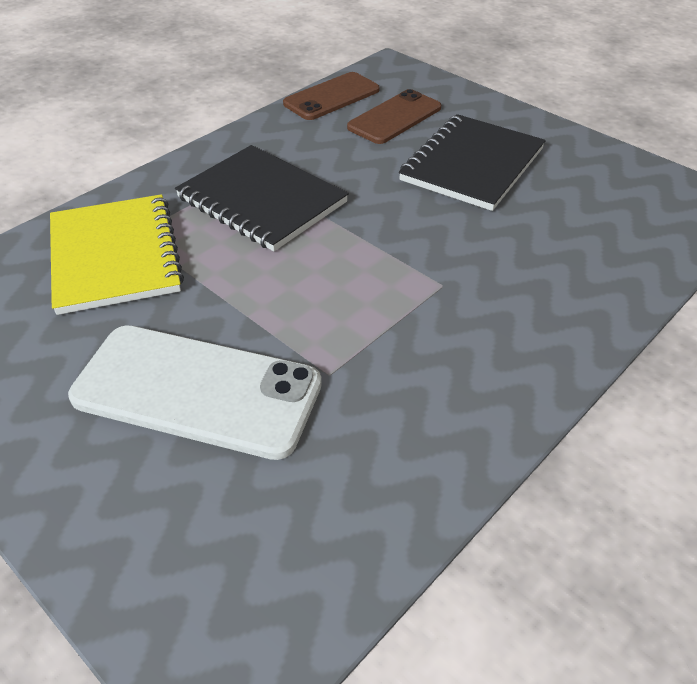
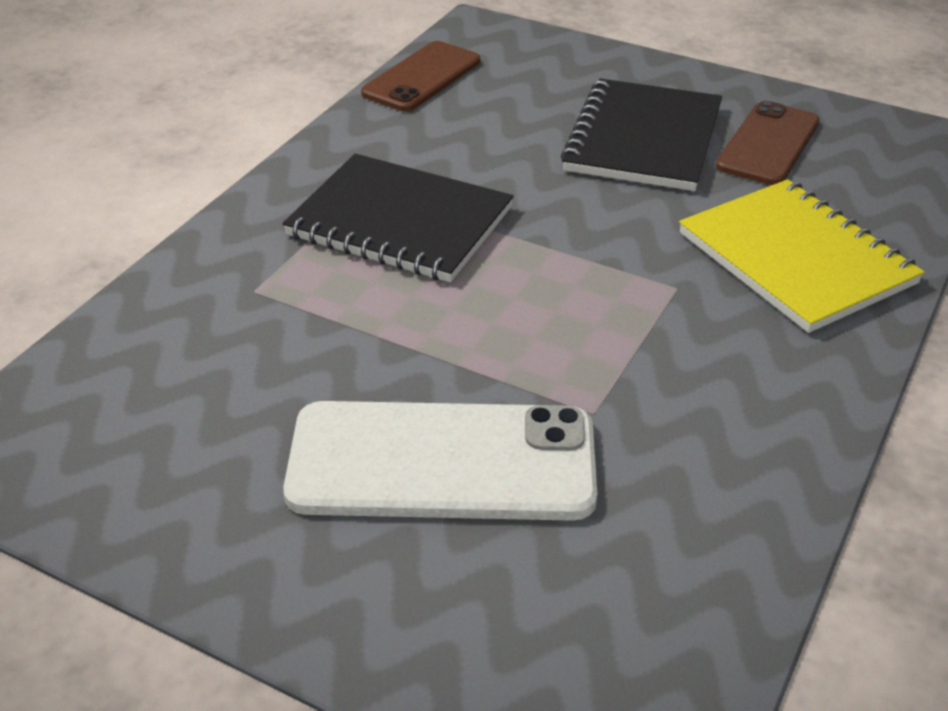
camera: 15 degrees left, 5 degrees down
yellow notebook [50,194,184,315] -> yellow notebook moved to [679,179,924,333]
brown phone [347,89,441,144] -> brown phone moved to [716,101,820,185]

